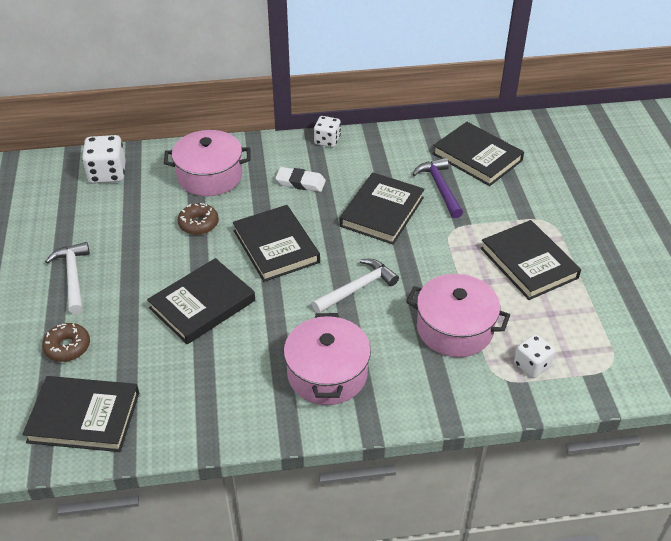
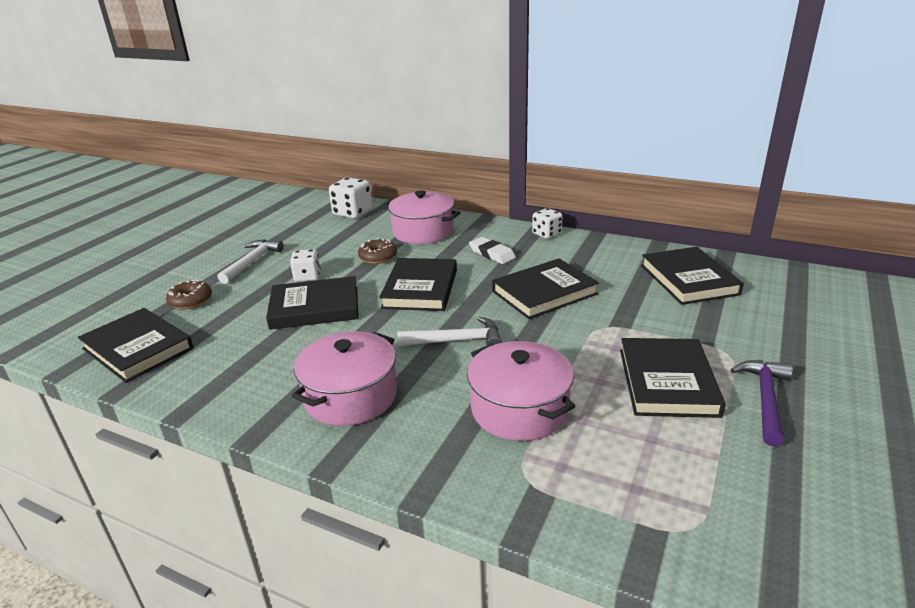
camera: 35 degrees right, 15 degrees down
purple hammer [413,158,463,218] -> purple hammer moved to [730,360,793,447]
white dice [514,334,555,378] -> white dice moved to [290,249,320,282]

